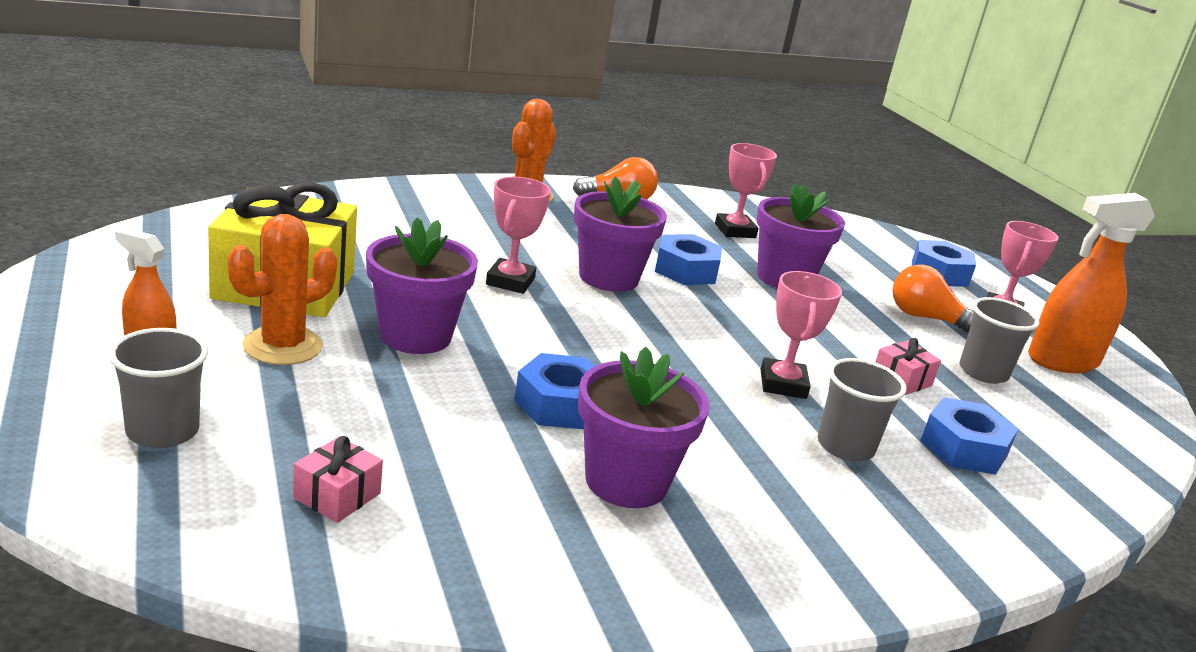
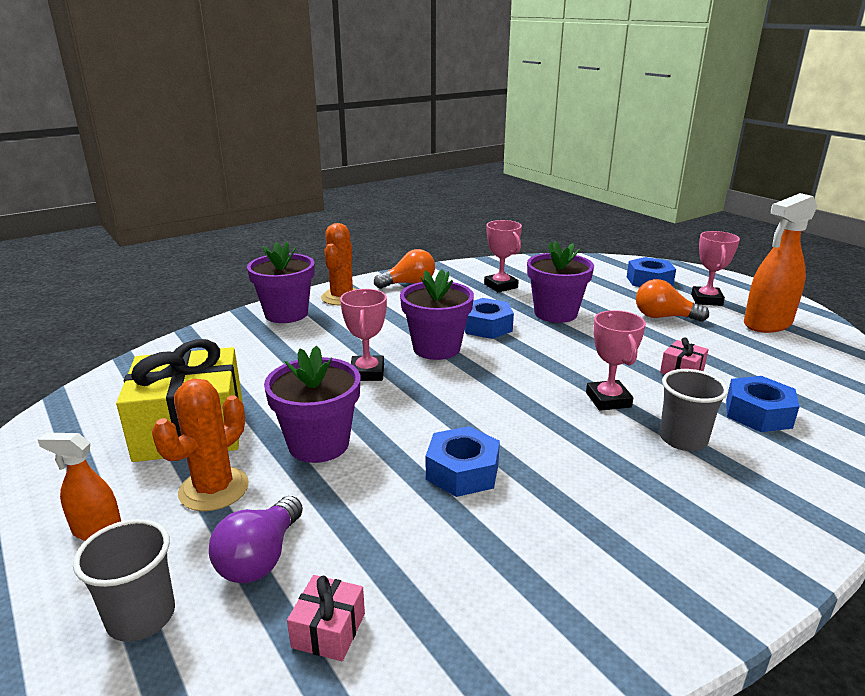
camera: 10 degrees left, 0 degrees up
purple flower pot [578,347,710,508] -> purple flower pot moved to [247,242,314,323]
grey cup [959,297,1040,384] -> none
none -> purple light bulb [209,496,303,583]

